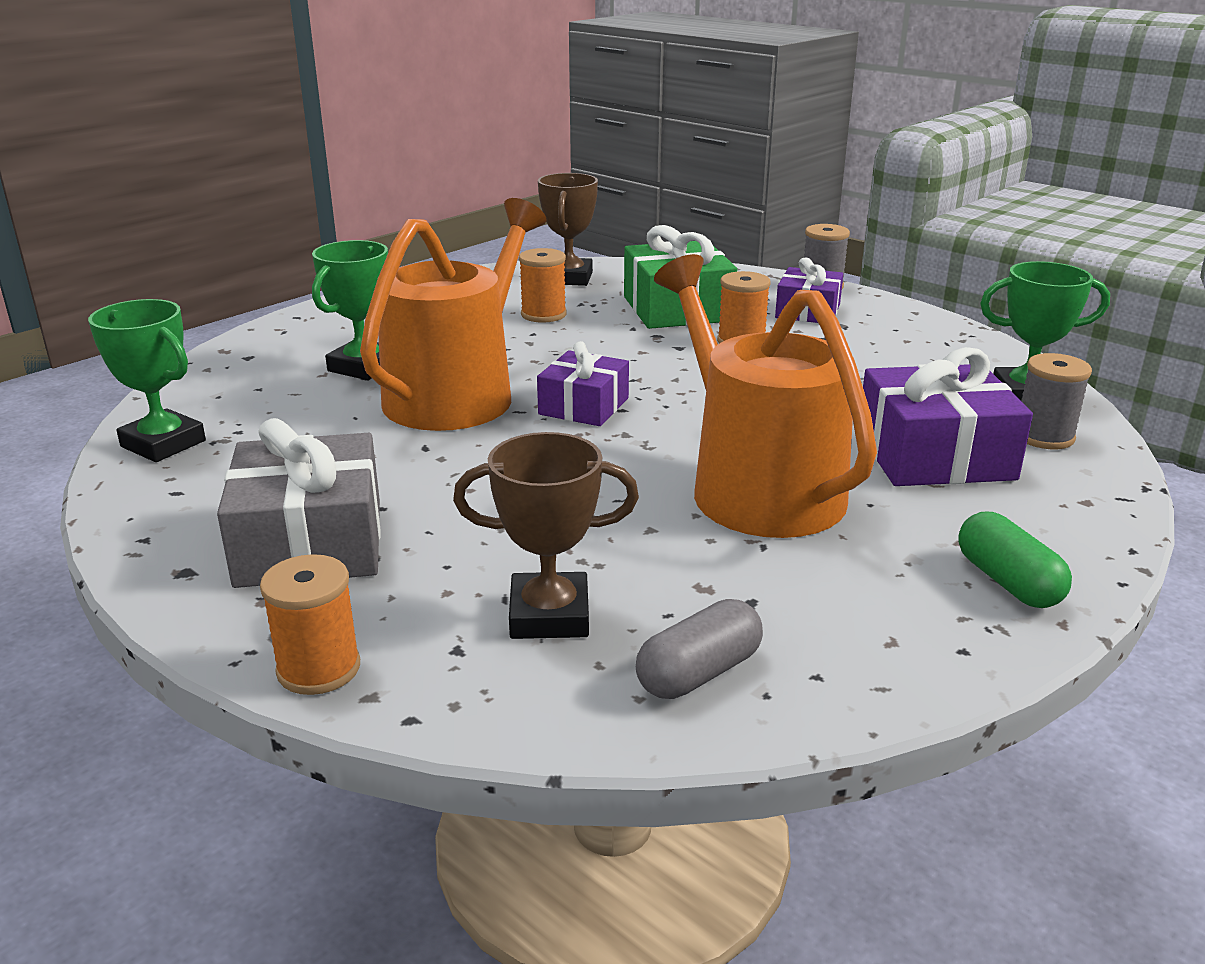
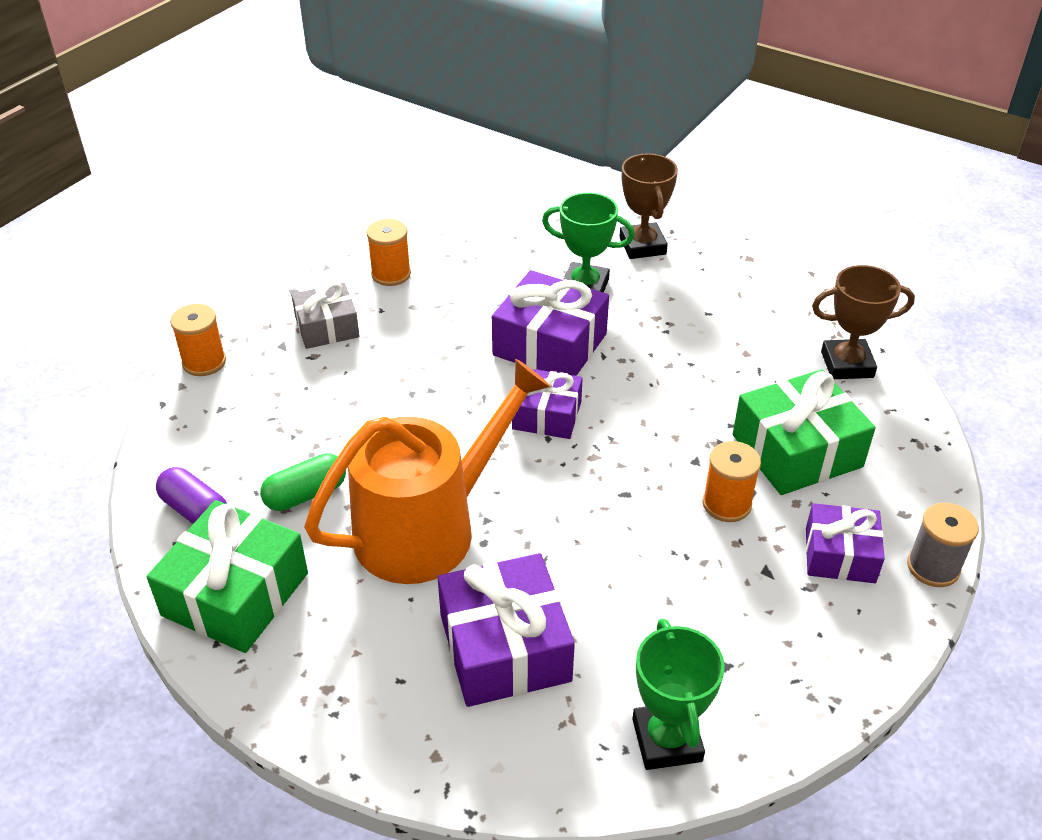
camera: 80 degrees right, 15 degrees up
green trophy [88,299,206,462] -> none
grey gift [217,418,381,588] -> grey gift [291,282,360,349], size x0.63
orange watering can [360,198,547,431] -> purple gift [492,270,609,376]
brown trophy [453,432,639,639] -> brown trophy moved to [619,153,678,259]
orange spool [519,248,567,322] -> orange spool moved to [366,219,411,286]
grey capsule [636,599,763,699] -> purple capsule [156,467,227,524]
green capsule [958,512,1072,608] -> green capsule moved to [260,453,346,511]
grey spool [1021,353,1092,449] -> none
none -> green gift [147,500,308,653]

